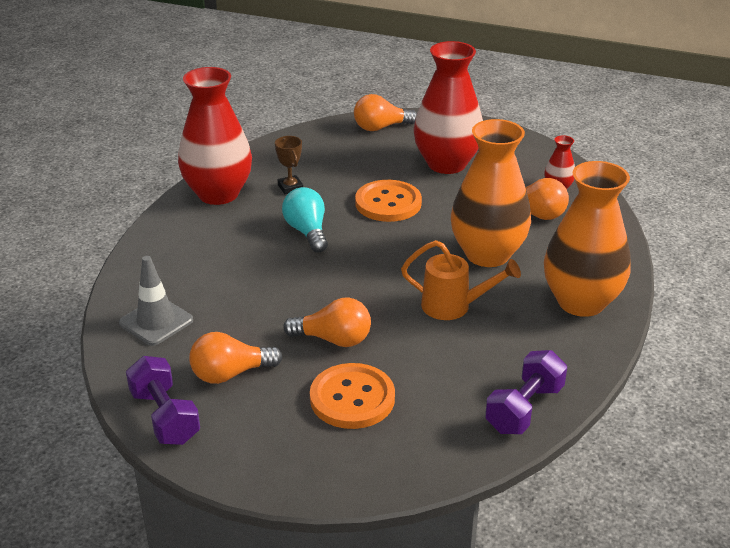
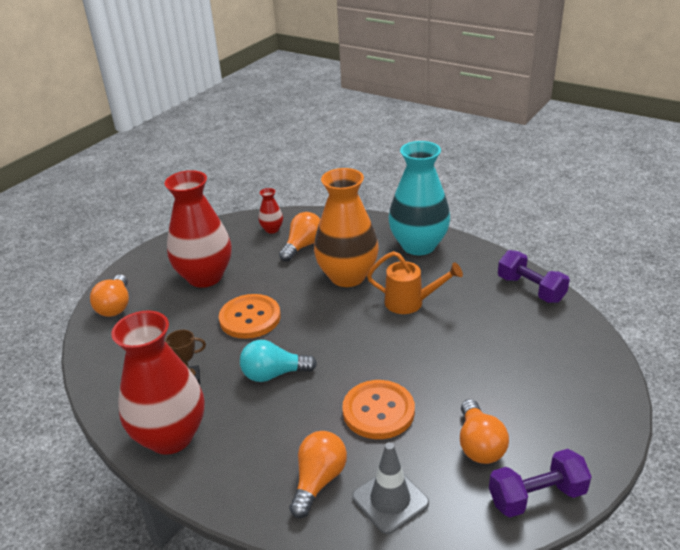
camera: 75 degrees left, 0 degrees up
orange light bulb [283,297,371,347] -> orange light bulb moved to [290,431,347,518]
orange button [310,363,395,429] -> orange button moved to [342,380,415,439]
orange watering can [401,240,521,320] -> orange watering can turned 75 degrees clockwise [367,251,463,314]
orange vase [544,161,631,317] -> turquoise vase [389,141,450,255]

